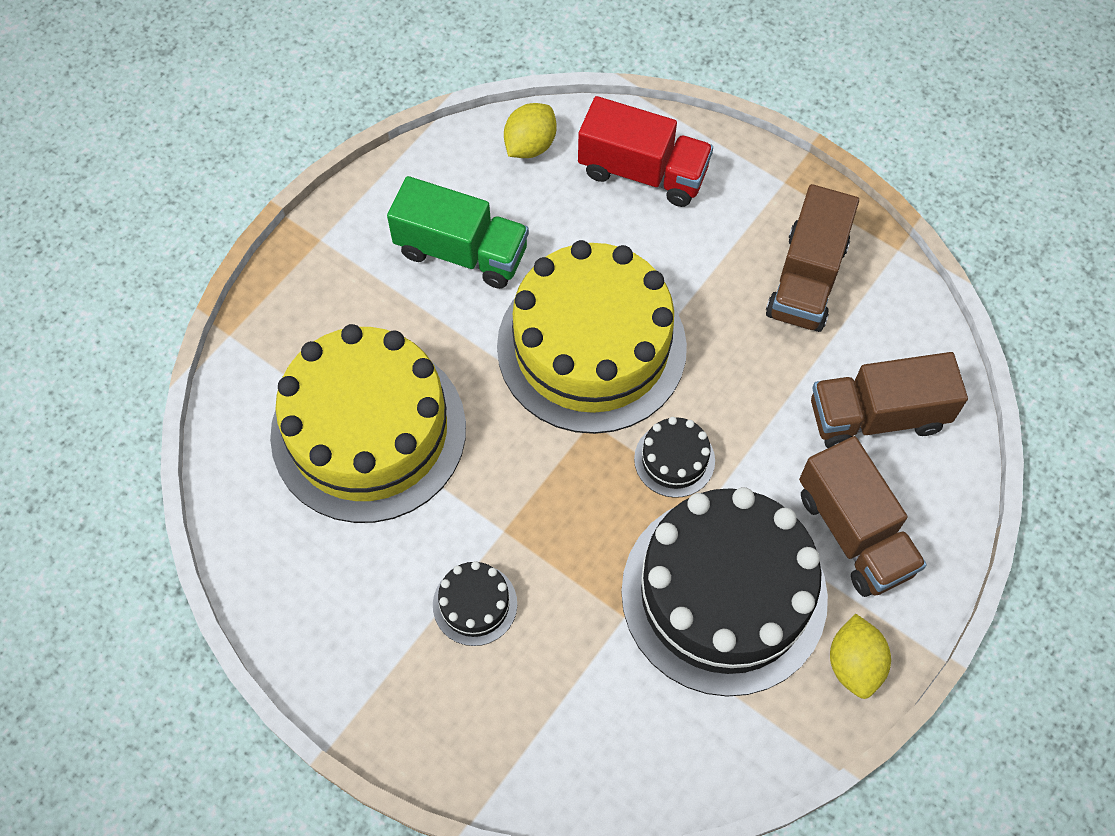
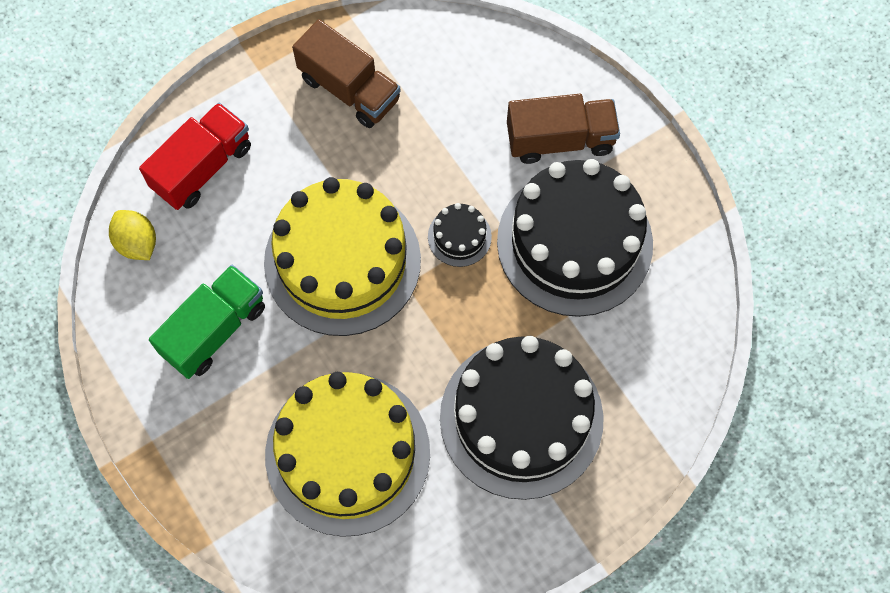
camera: 70 degrees left, 5 degrees up
black cake [433,561,517,646] -> black cake [440,336,604,500], size x2.43
brown truck [811,352,968,448] -> none
yellow lemon [830,614,891,699] -> none

